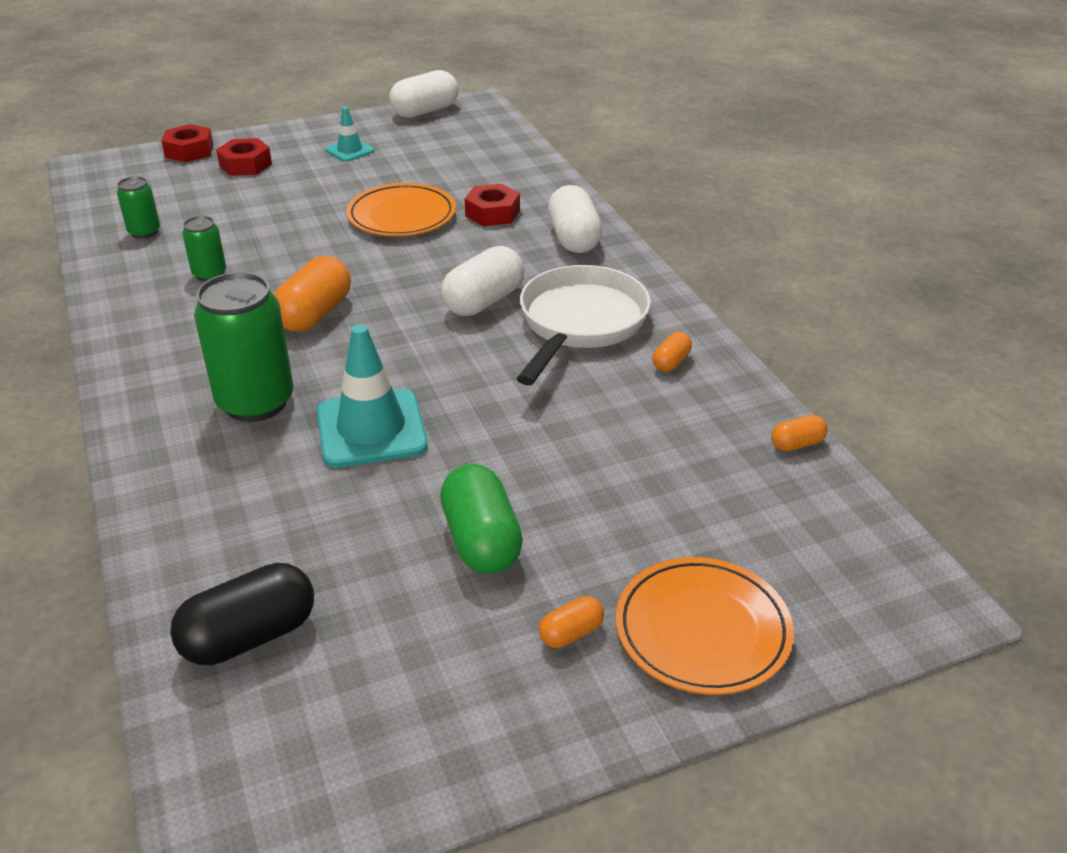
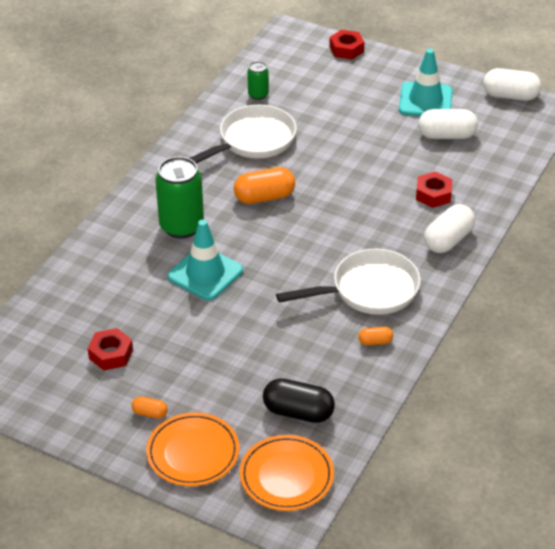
camera: 50 degrees right, 5 degrees up
black capsule [170,563,314,665] -> black capsule moved to [263,378,335,423]
green can [182,216,226,281] -> white pan [189,105,297,163]
red nut [216,138,272,176] -> red nut moved to [88,328,133,370]
turquoise traffic cone [325,107,374,162] -> turquoise traffic cone [399,49,452,116], size x1.85
orange plate [346,183,456,236] -> orange plate moved to [240,435,334,511]
green capsule [440,464,523,574] -> none
white capsule [441,246,525,316] -> white capsule moved to [418,109,478,139]
orange capsule [771,415,828,451] -> none

